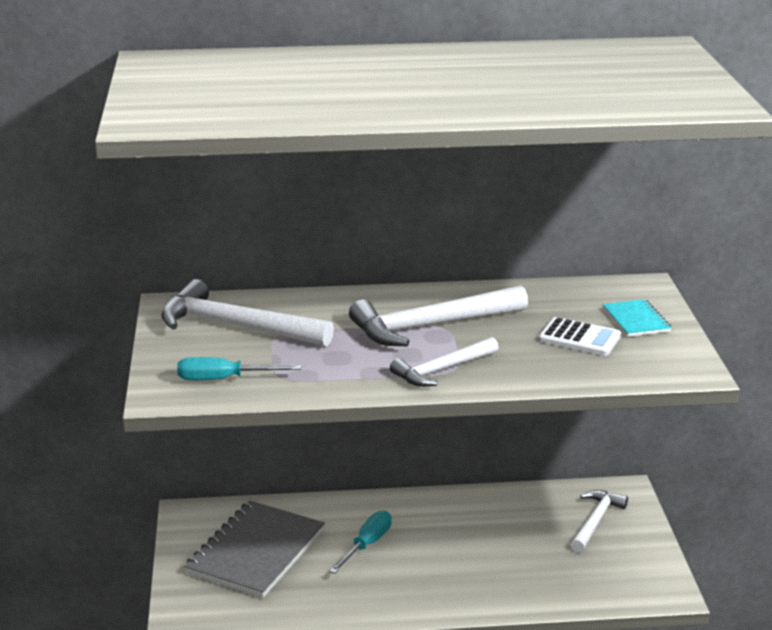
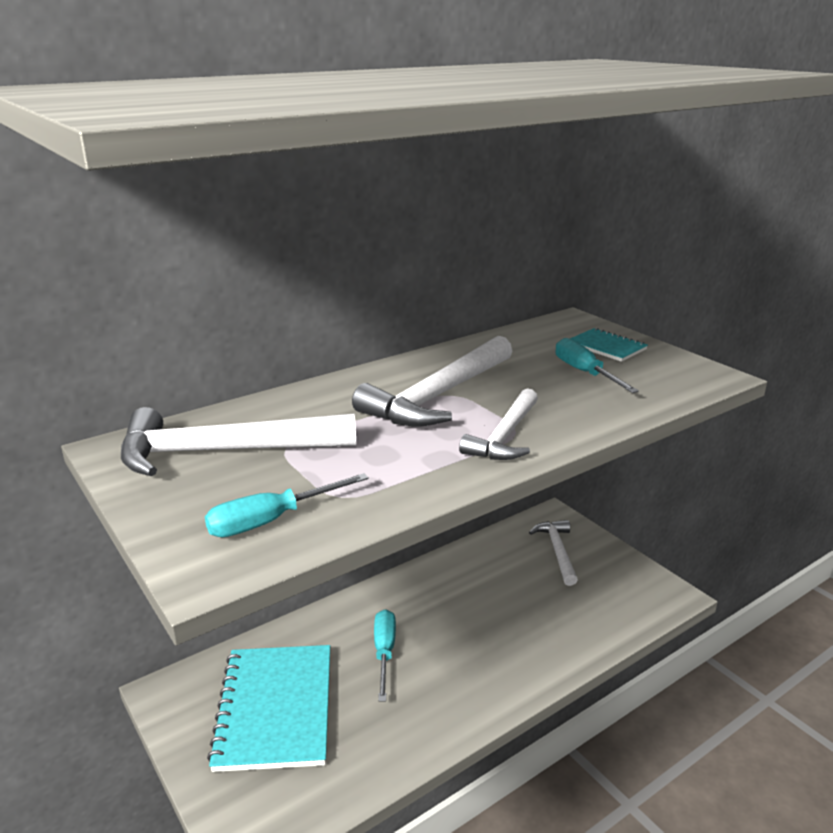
camera: 30 degrees left, 0 degrees up
grey notebook [184,500,325,598] -> turquoise notebook [207,645,330,772]
white calculator [538,317,621,356] -> turquoise screwdriver [555,338,639,393]

